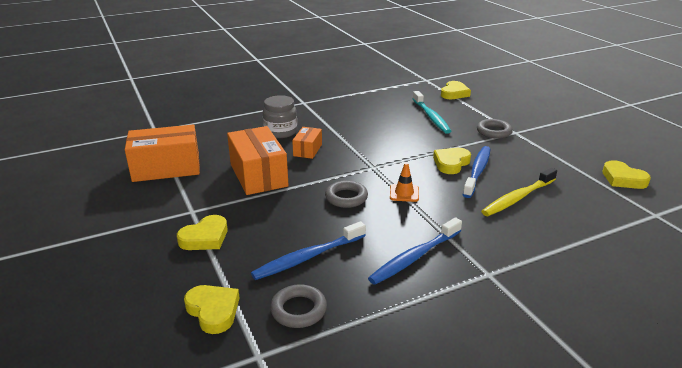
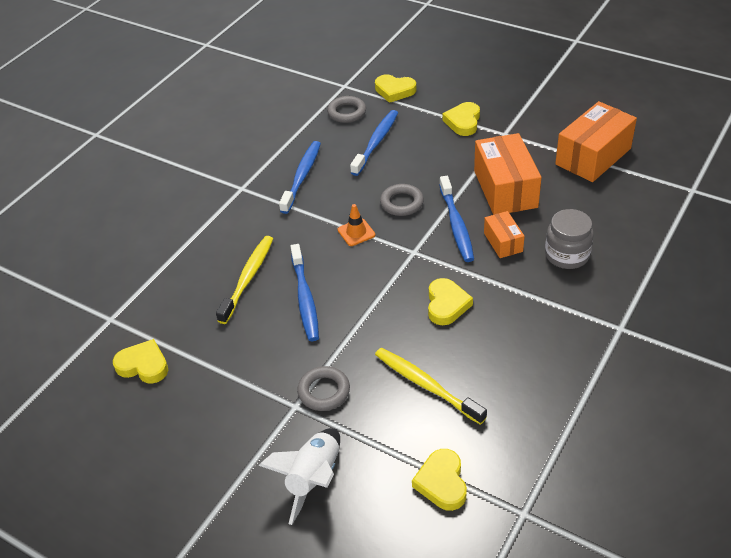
camera: 150 degrees right, 15 degrees up
orange box [227,126,289,195] -> orange box turned 45 degrees clockwise [474,133,542,215]
turquoise toothbrush [413,91,451,134] -> yellow toothbrush [375,348,487,425]
yellow heart [433,148,471,174] -> yellow heart moved to [428,278,473,325]
none -> white rocket [258,428,340,525]
none -> blue toothbrush [439,176,474,262]

